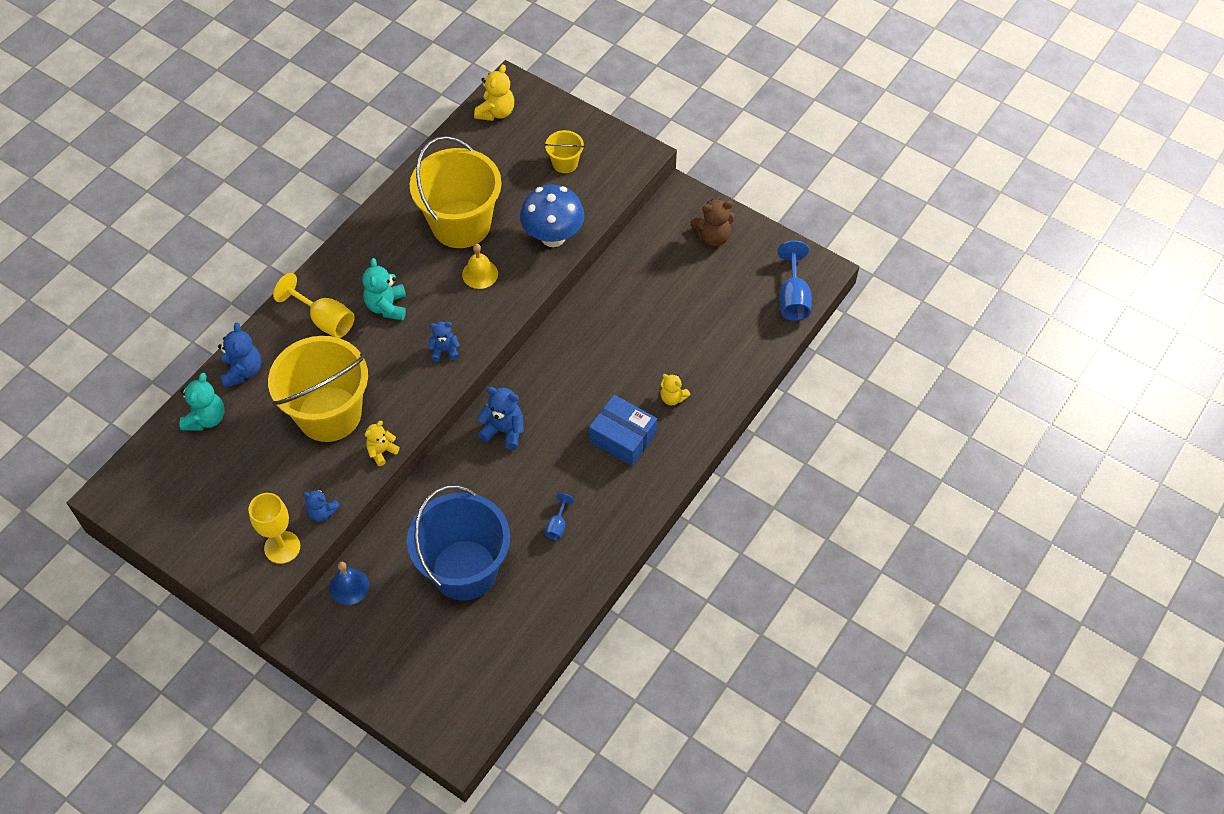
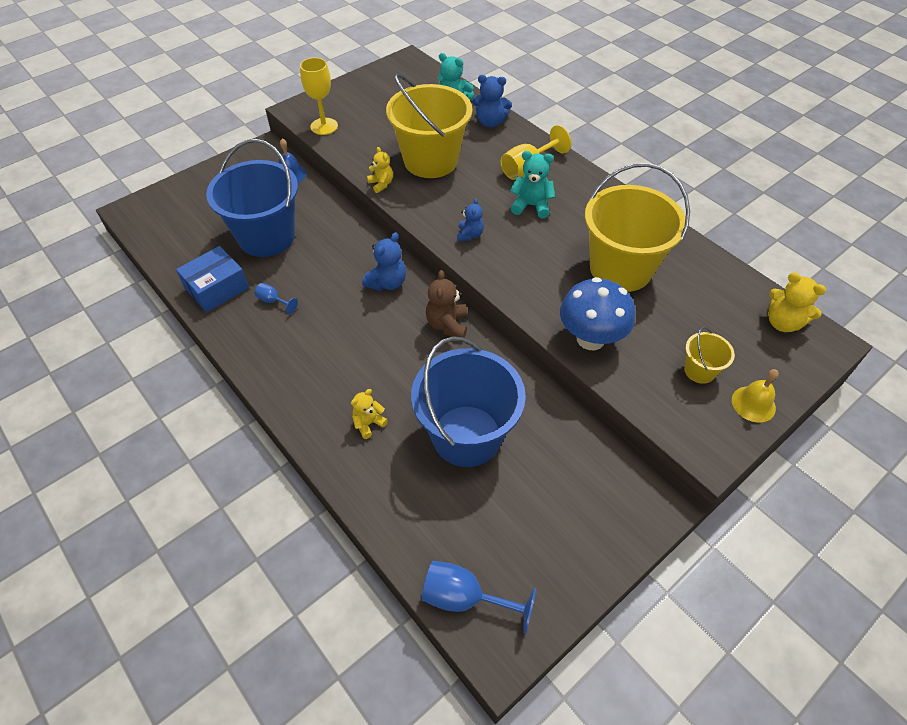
camera: 105 degrees right, 5 degrees down
blue teddy bear [303,489,340,522] -> none
yellow bell [462,244,498,289] -> yellow bell moved to [732,369,779,423]
blue box [589,395,657,466] -> blue box moved to [176,246,249,312]
brown teddy bear [691,199,735,246] -> brown teddy bear moved to [426,270,468,338]
none -> blue bucket [411,336,526,467]

